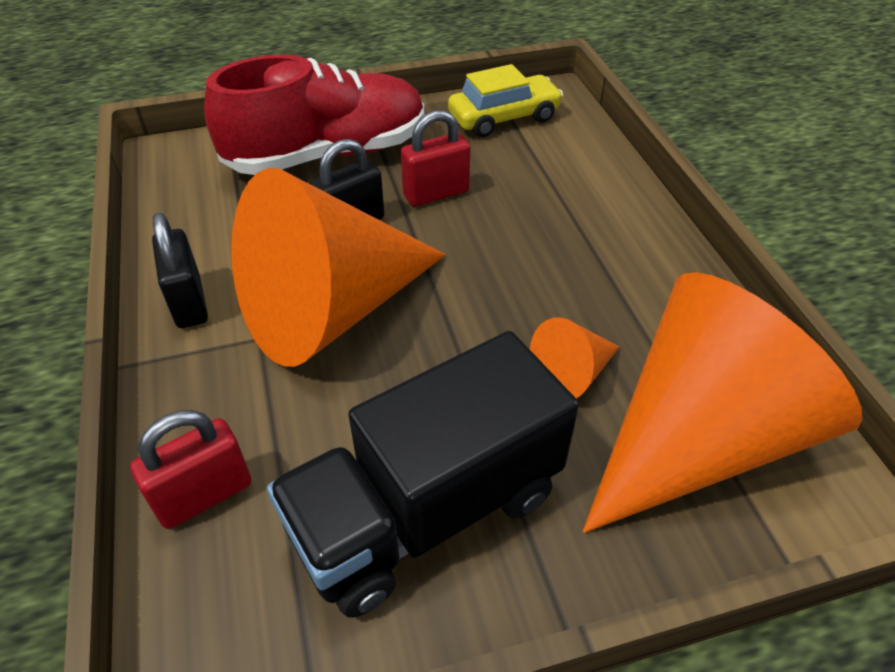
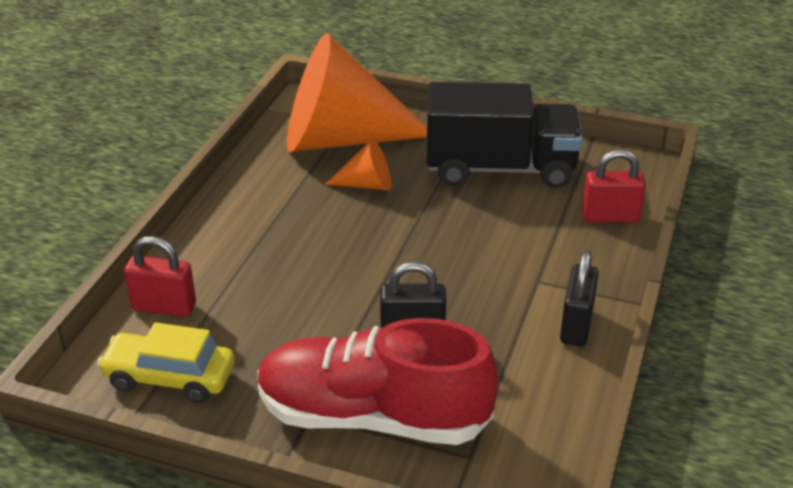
camera: 145 degrees left, 10 degrees down
orange cone [231,168,446,367] -> none
red padlock [401,110,470,206] -> red padlock moved to [124,236,196,317]

